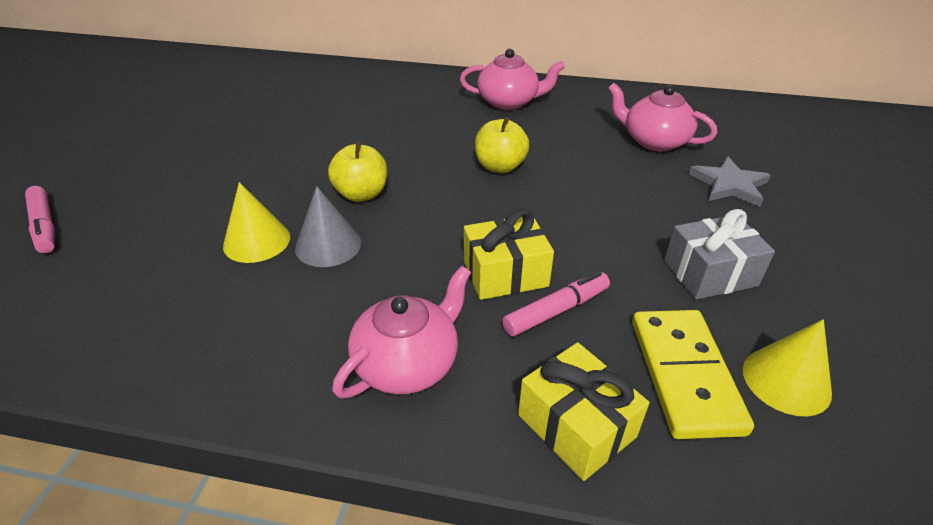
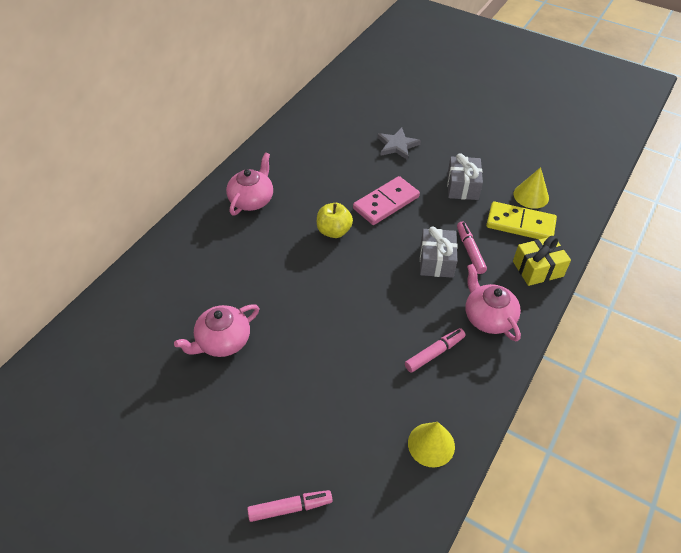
camera: 70 degrees left, 10 degrees up
yellow cone [223,182,290,263] -> yellow cone moved to [408,422,455,468]
grey cone [295,186,361,267] -> none
yellow apple [328,142,387,202] -> none
yellow gift [464,209,554,300] -> grey gift [420,226,458,278]
pink teapot [608,83,717,151] -> pink teapot moved to [174,304,259,357]
none -> pink domino [353,176,420,225]
none -> pink marker [405,328,465,372]

